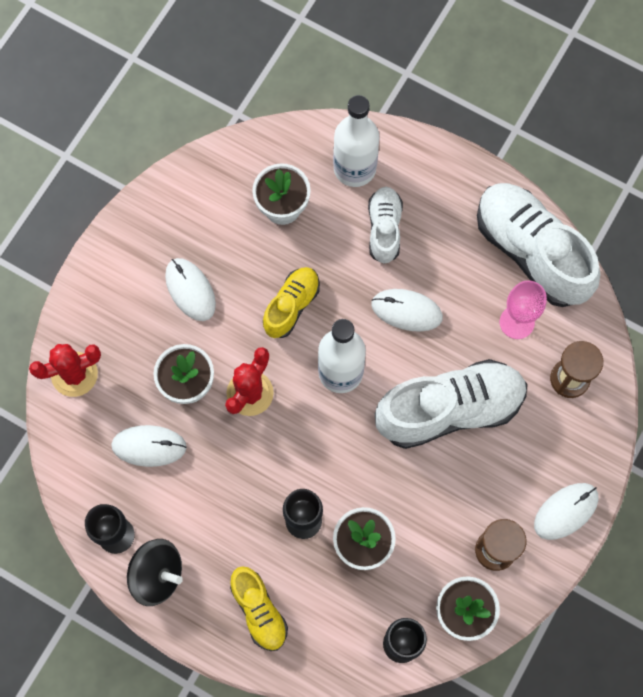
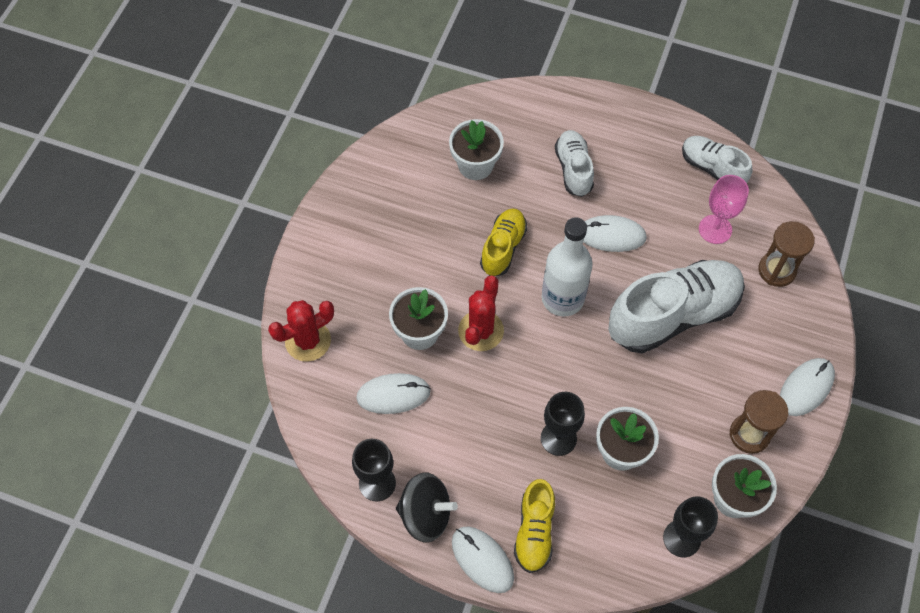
camera: 10 degrees left, 10 degrees down
white mouse [165,258,216,321] -> white mouse moved to [452,526,514,593]
yellow shoe [230,566,288,651] -> yellow shoe turned 45 degrees clockwise [514,479,555,573]
white bottle [333,95,379,187] -> none
white shoe [477,183,600,307] -> white shoe [682,136,753,183], size x0.54

